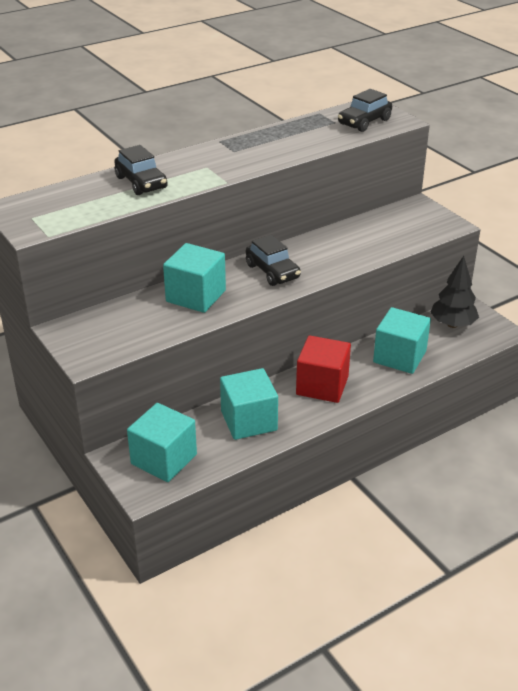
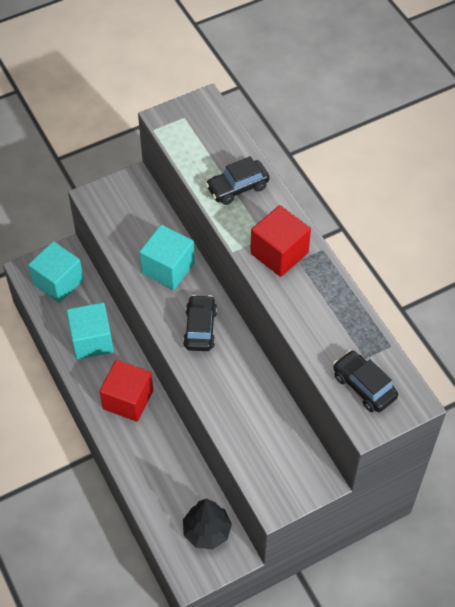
camera: 95 degrees right, 20 degrees up
black car [246,235,301,286] -> black car turned 120 degrees clockwise [183,295,217,351]
turquoise cube [373,307,431,374] -> none
none -> red cube [250,205,311,277]

